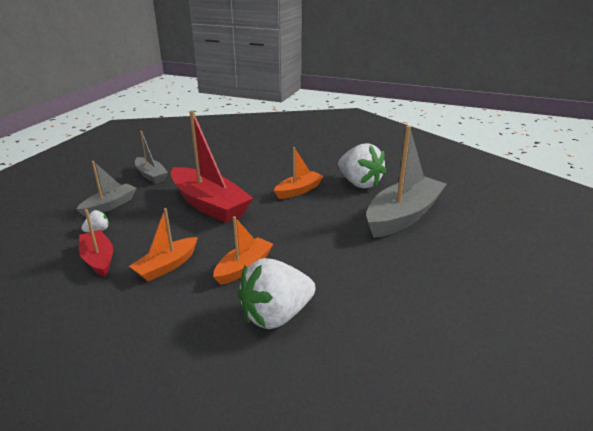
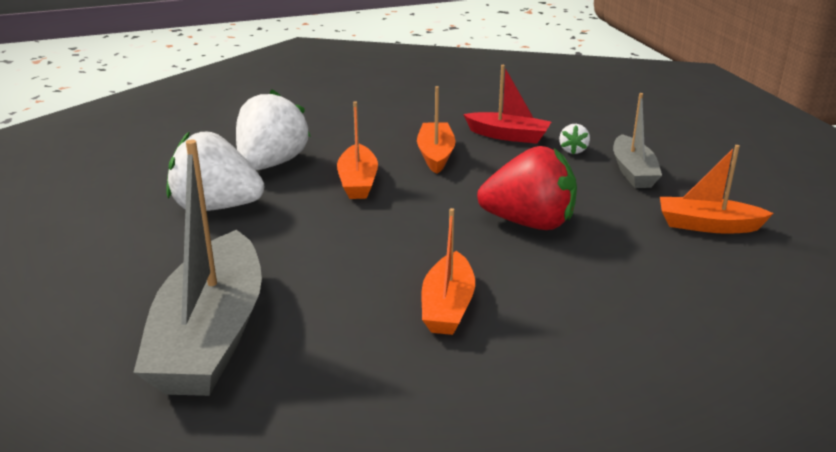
camera: 140 degrees right, 0 degrees up
grey boat [135,131,168,184] -> orange boat [660,145,774,234]
red boat [171,110,253,223] -> red strawberry [477,146,577,230]
white strawberry [338,143,386,189] -> white strawberry moved to [166,131,264,211]

